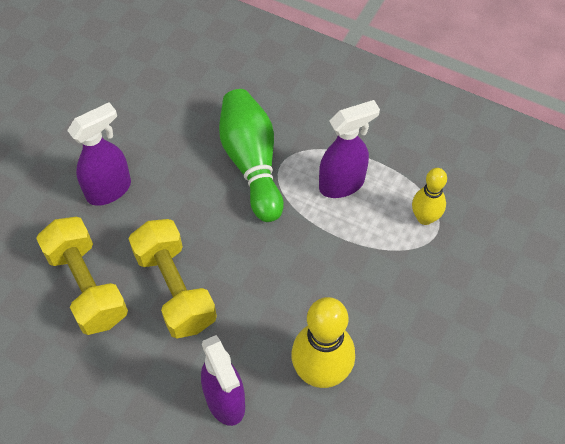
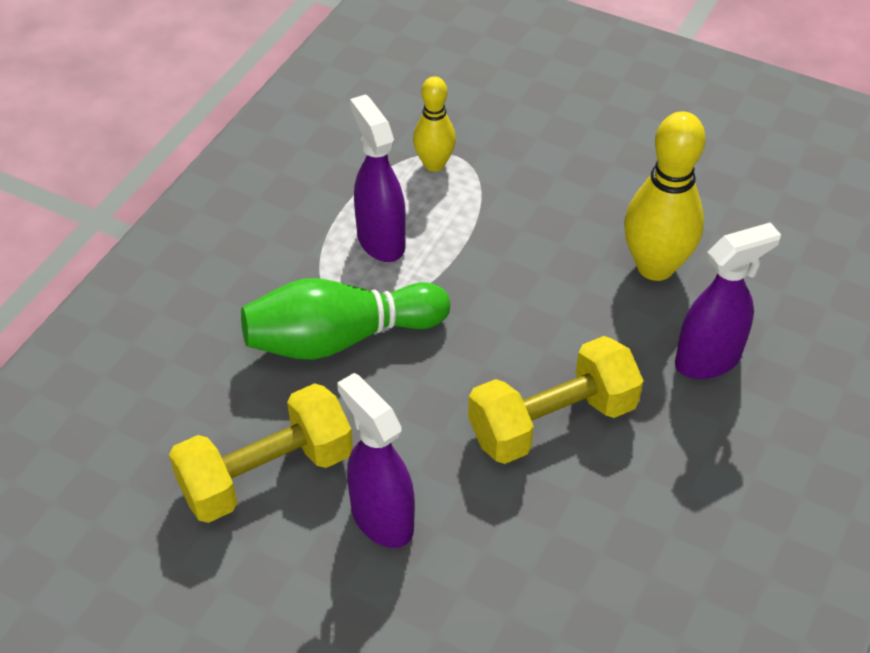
camera: 90 degrees left, 10 degrees down
yellow dumbbell [36,217,128,335] -> yellow dumbbell moved to [169,383,353,523]

